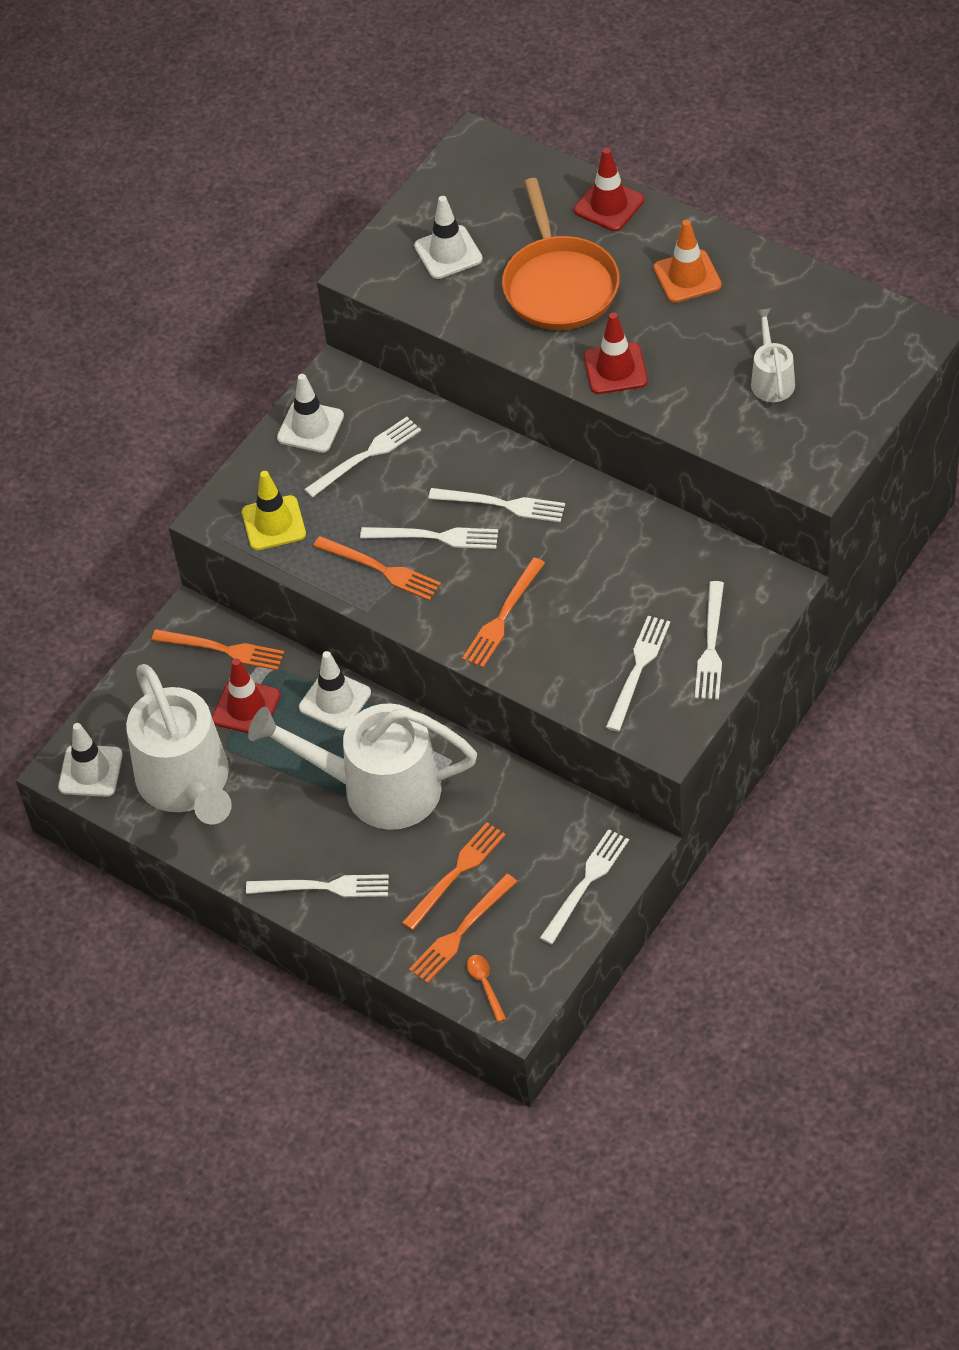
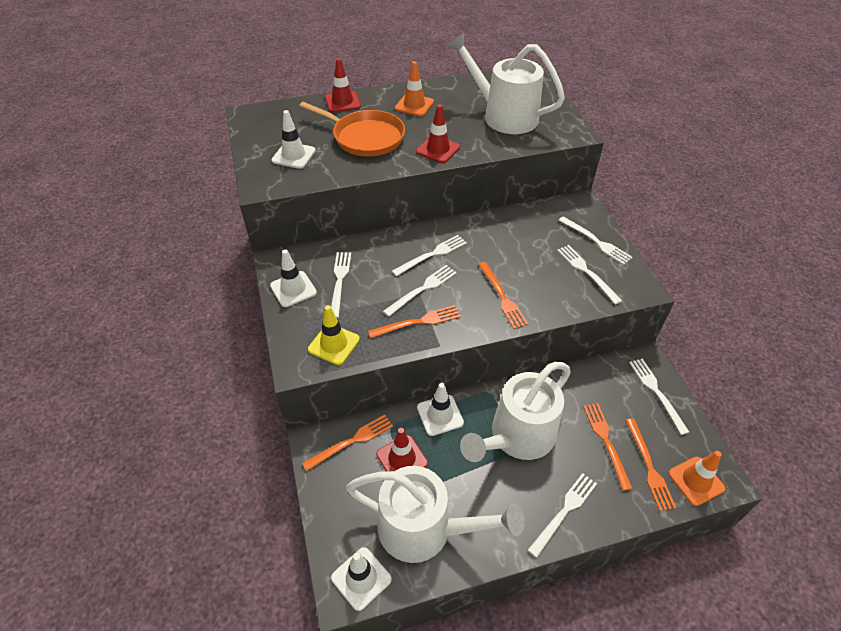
camera: 55 degrees left, 5 degrees down
orange spoon [467,955,506,1022] -> orange traffic cone [668,451,725,506]
white watering can [751,308,795,402] -> white watering can [448,32,565,134], size x2.16

